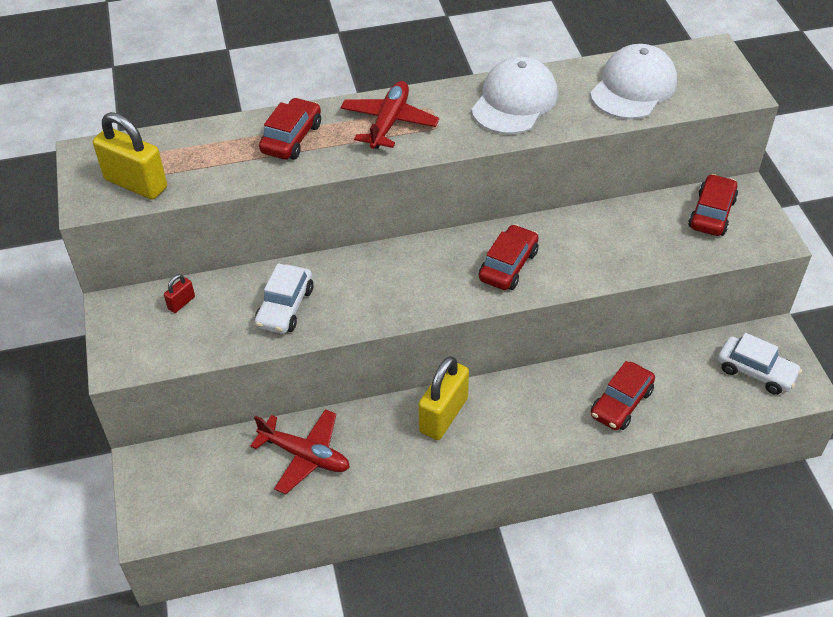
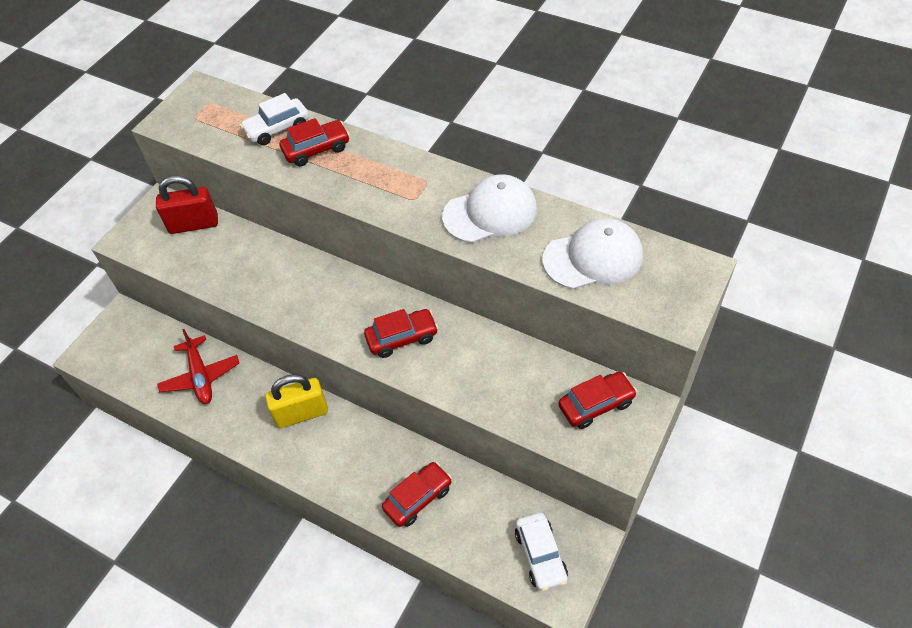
camera: 45 degrees right, 5 degrees up
yellow padlock [93,112,167,200] -> none
red padlock [164,274,195,313] -> red padlock [156,176,218,234], size x2.19
white car [255,263,313,334] -> white car moved to [240,93,309,145]
red plane [340,81,439,149] -> none
red car [591,361,655,430] -> red car turned 150 degrees clockwise [382,462,452,527]

